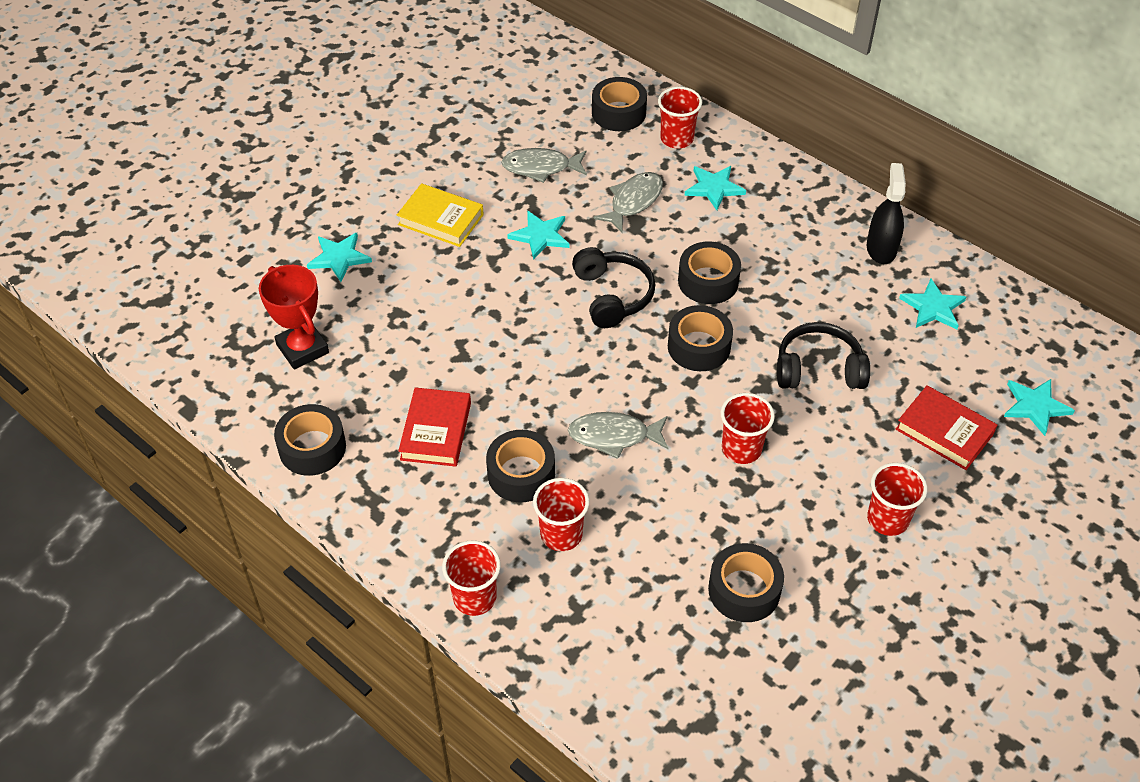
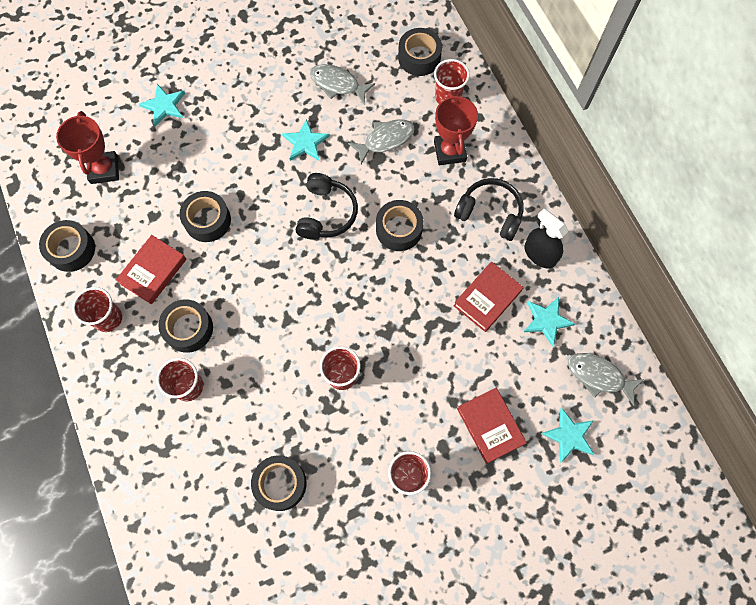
camera: 25 degrees right, 20 degrees up
yellow book [397,183,484,247] -> none
red cup [442,540,501,616] -> red cup moved to [72,287,122,332]
grey fish [568,412,669,459] -> grey fish moved to [568,353,644,406]
black tape [668,305,733,371] -> black tape moved to [180,191,231,242]
turquoise star [684,166,746,210] -> red trophy [434,92,478,165]
black headphones [777,322,870,389] -> black headphones moved to [454,178,524,241]
black spray bottle [867,163,906,264] -> black spray bottle turned 75 degrees counterclockwise [524,209,568,268]
none -> red book [453,261,524,332]

